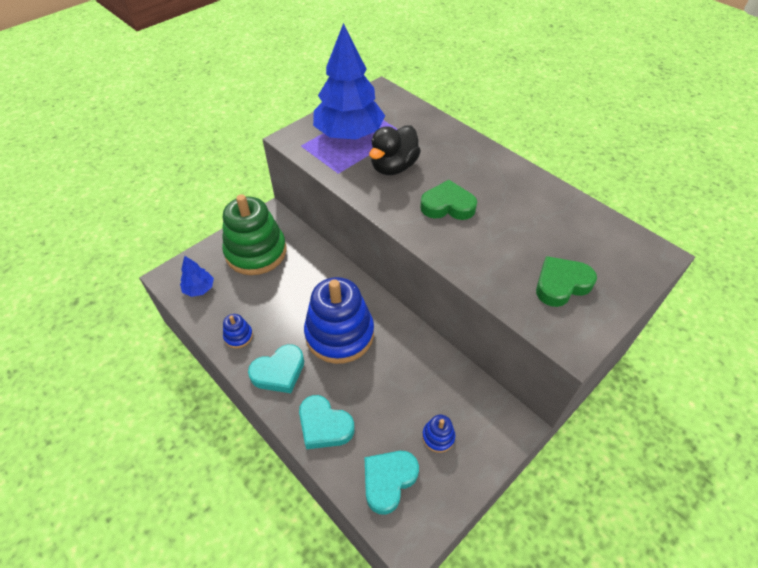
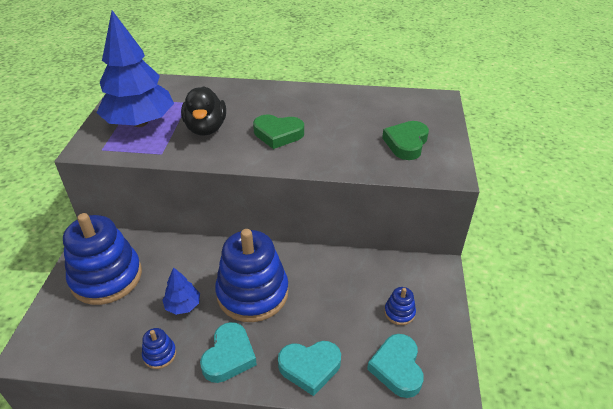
camera: 40 degrees left, 10 degrees down
blue tree [180,256,214,297] -> blue tree moved to [162,267,200,315]
green stacking toy [222,194,286,275] -> blue stacking toy [63,213,142,305]
green heart [420,180,477,220] -> green heart turned 135 degrees counterclockwise [253,115,304,149]

